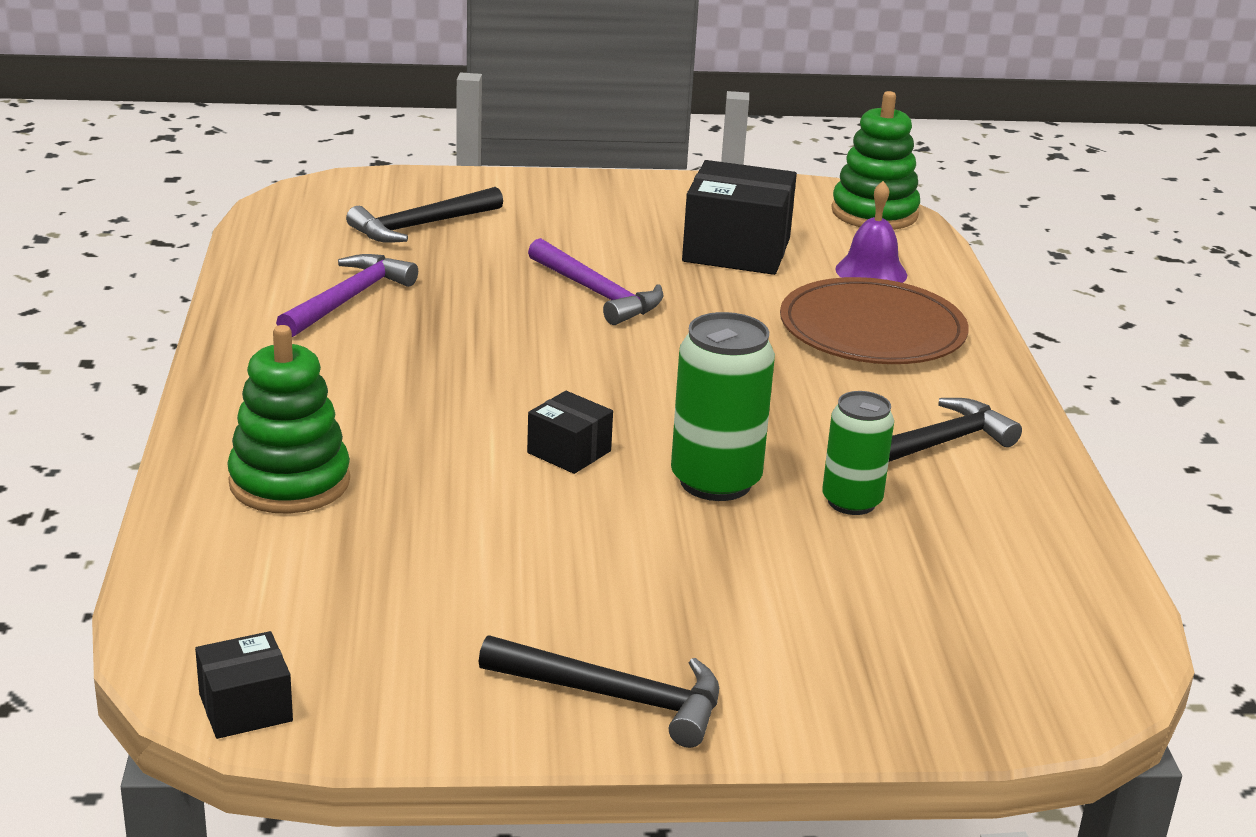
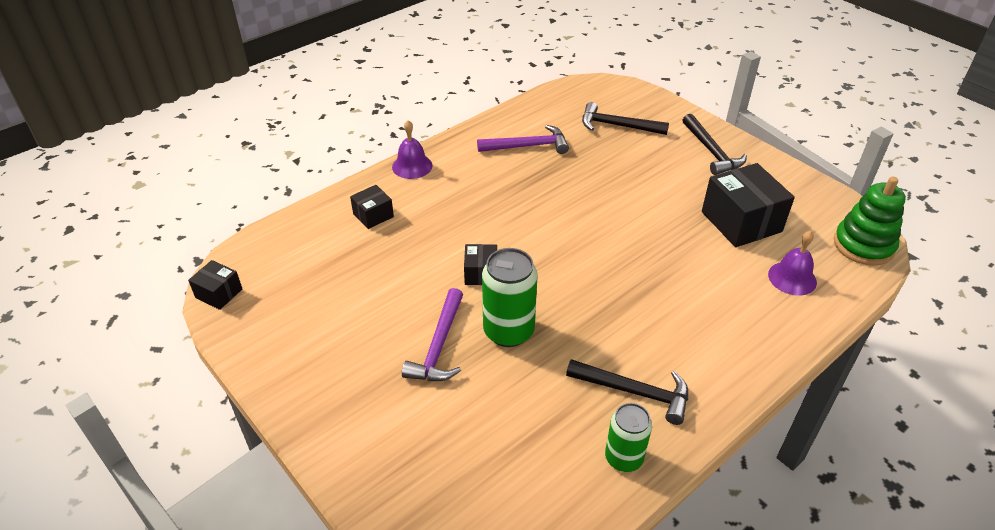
camera: 55 degrees right, 15 degrees up
green stacking toy [227,325,350,514] -> black box [350,185,394,229]
black hammer [478,635,719,748] -> black hammer moved to [683,114,747,175]
purple hammer [528,238,663,325] -> purple hammer moved to [402,288,463,381]
brown plate [780,277,969,364] -> none
green can [822,391,894,515] -> green can moved to [605,403,652,472]
none -> purple bell [392,120,432,179]

